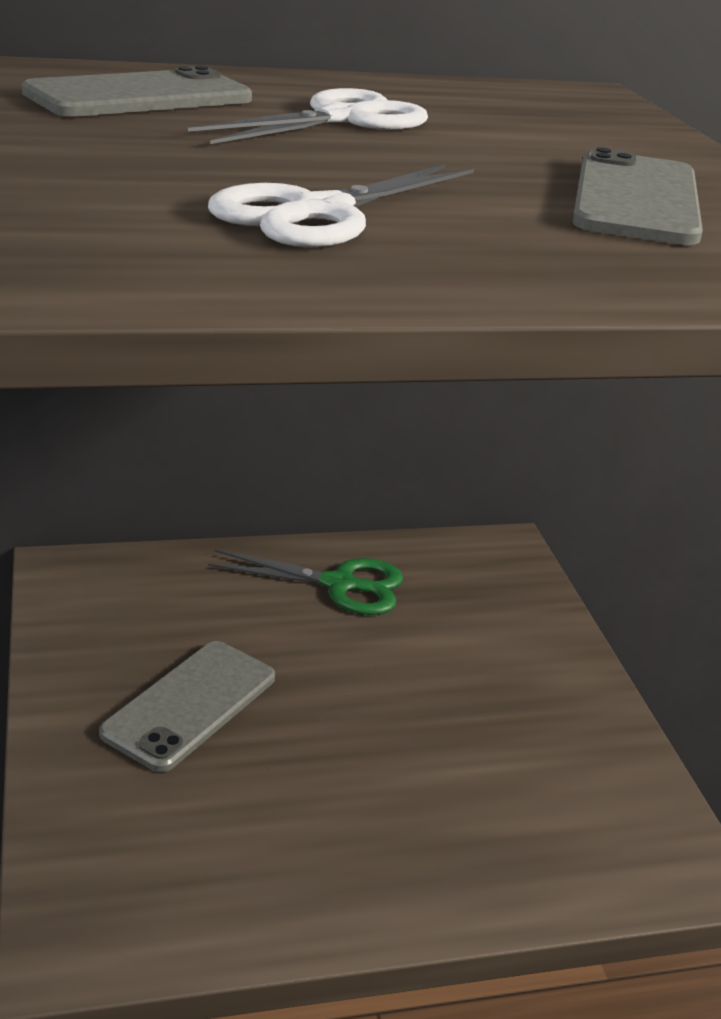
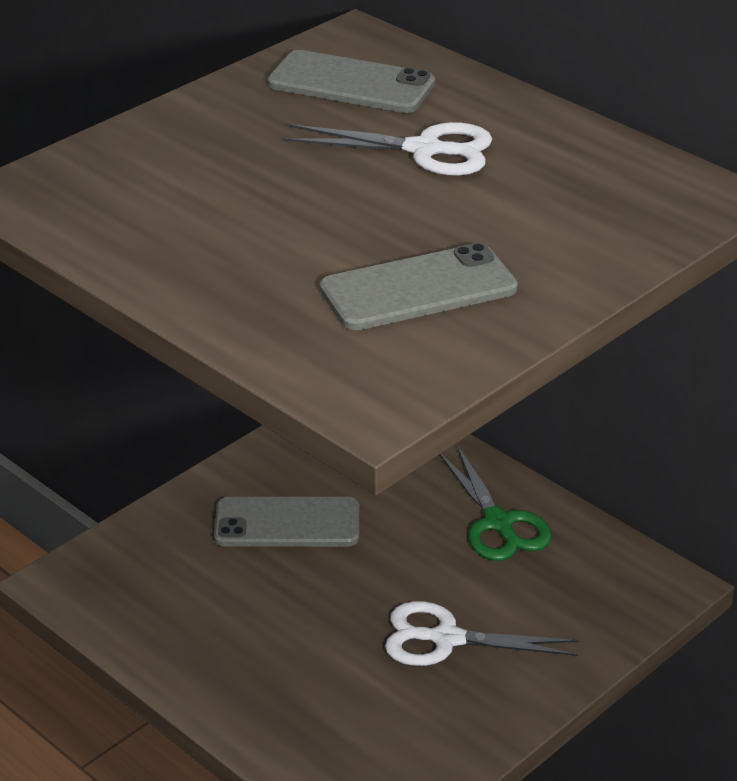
camera: 60 degrees right, 5 degrees up
white scissors [208,164,474,247] -> white scissors moved to [385,601,579,666]

